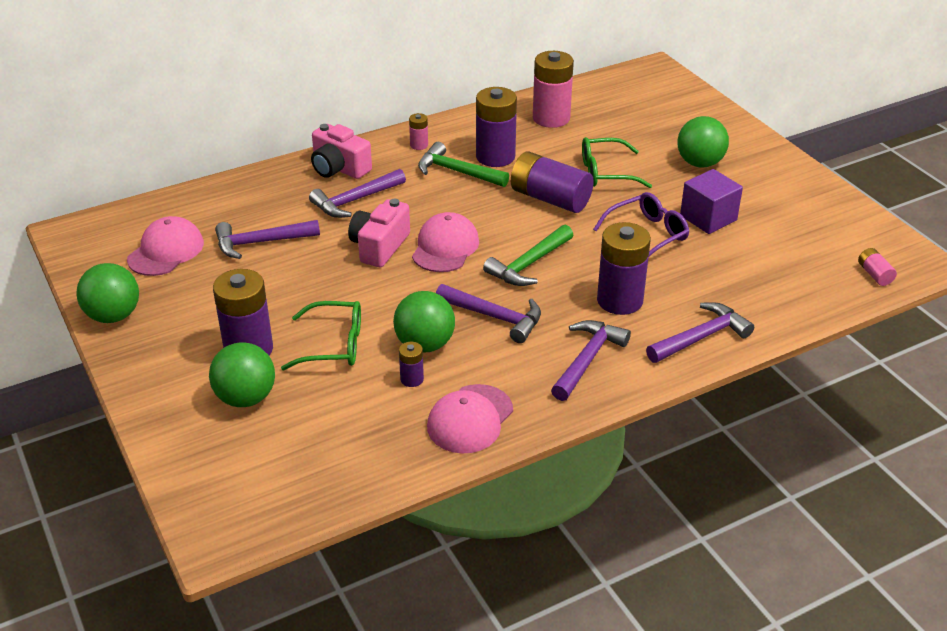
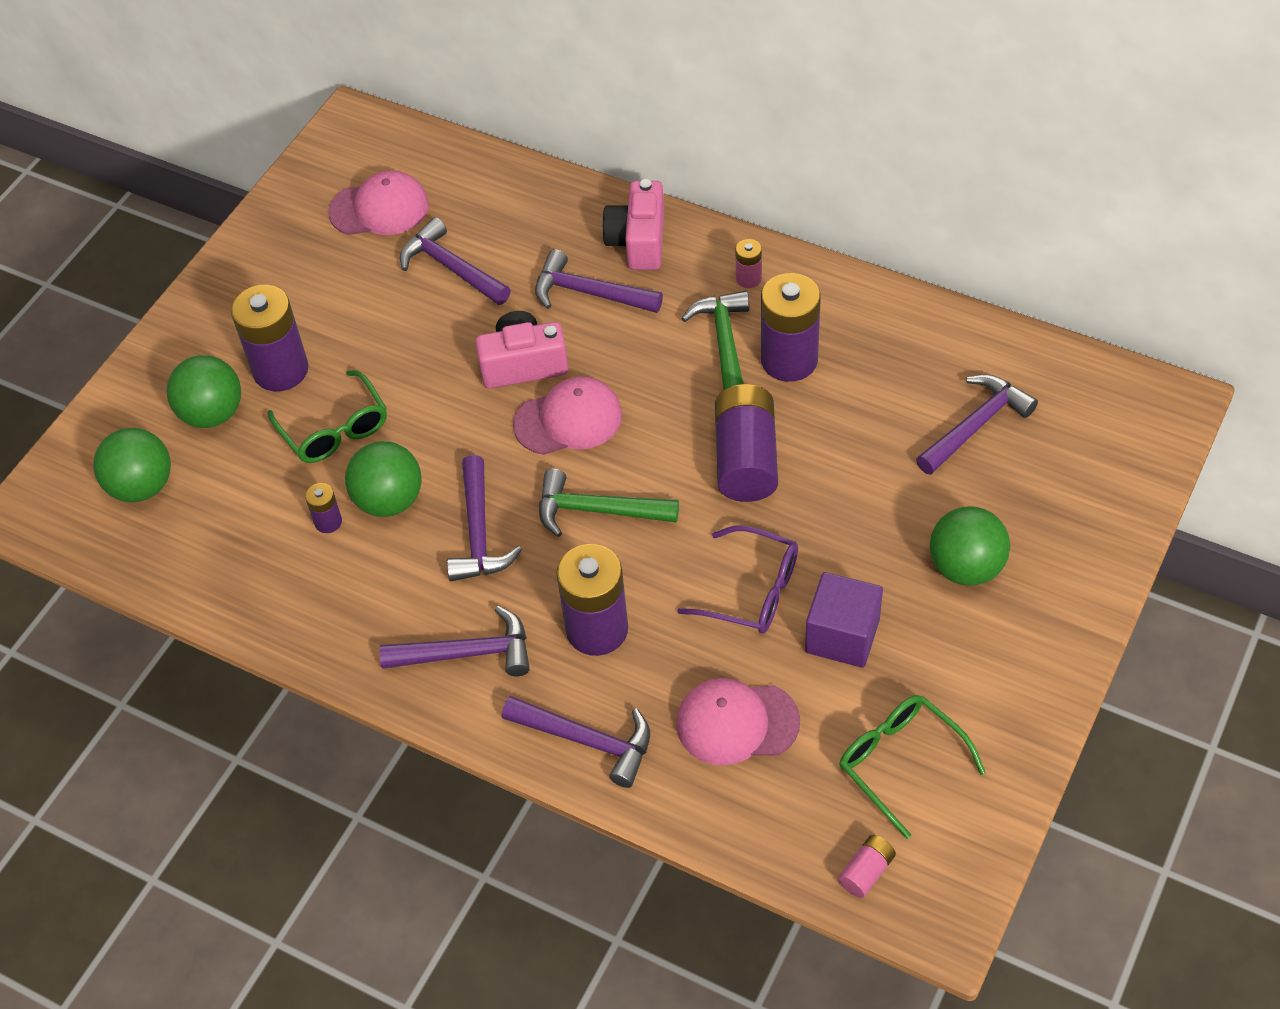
camera: 60 degrees right, 15 degrees up
green ball [76,263,139,323] -> green ball moved to [93,428,171,502]
pink cap [427,384,513,453] -> pink cap moved to [676,678,800,765]
pink battery [533,51,574,128] -> none
green glasses [582,137,652,188] -> green glasses moved to [839,695,986,839]
none -> purple hammer [916,375,1038,475]

